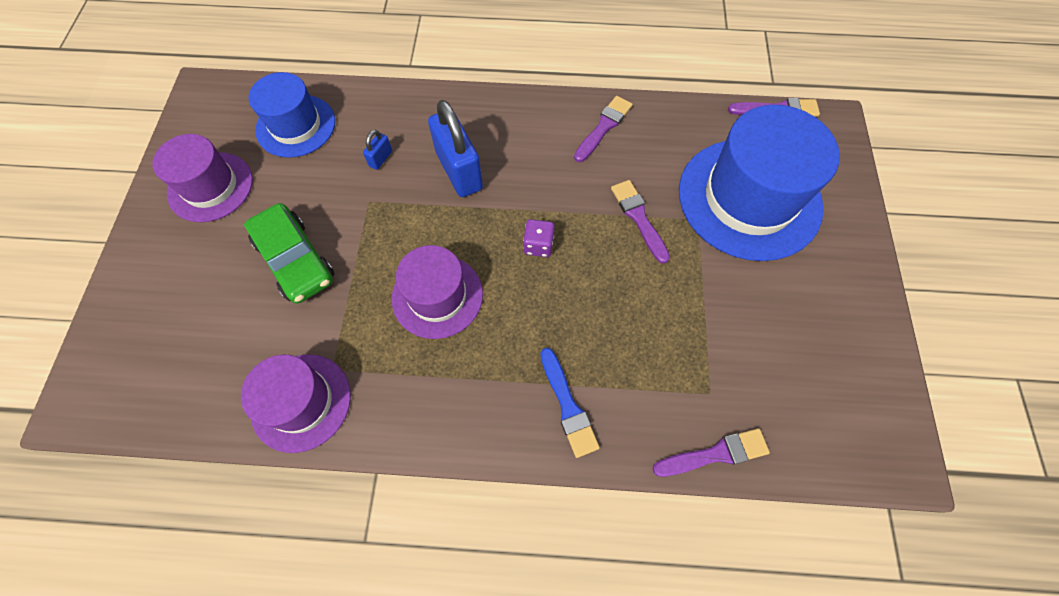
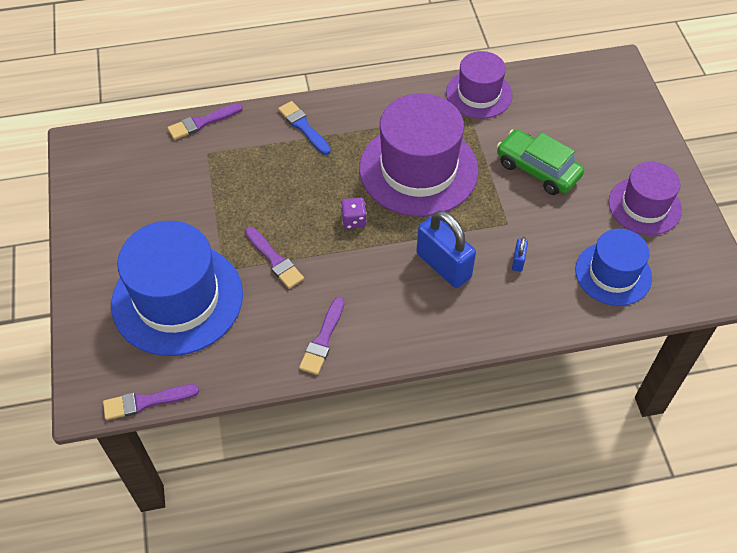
camera: 165 degrees right, 10 degrees down
purple hat [392,245,483,339] -> purple hat [359,94,479,217], size x1.69

